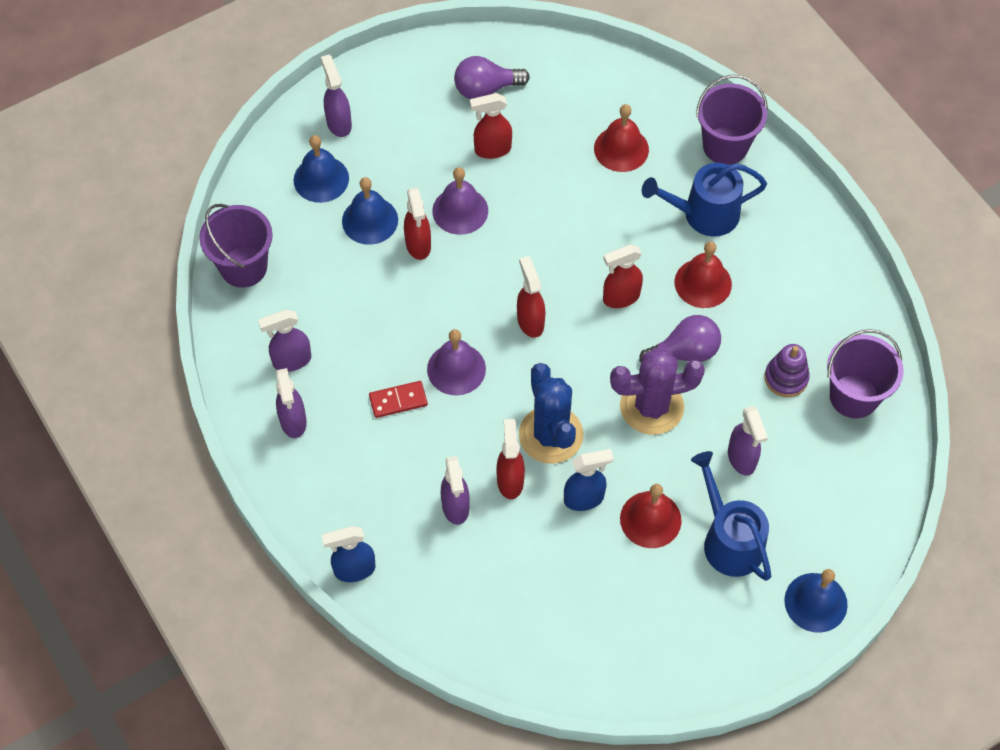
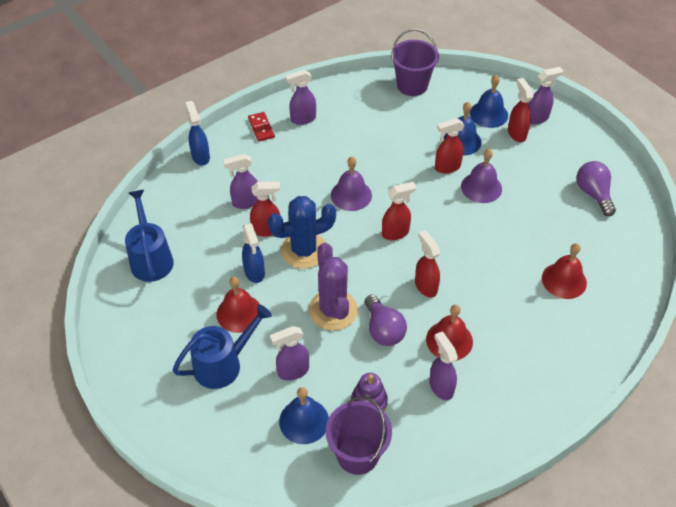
camera: 85 degrees right, 10 degrees down
purple spray bottle [258,310,311,372] -> purple spray bottle moved to [429,332,458,400]
red domino [369,381,428,418] -> red domino moved to [248,112,275,142]
red spray bottle [470,93,512,159] -> red spray bottle moved to [508,78,534,142]
blue watering can [642,163,767,237] -> blue watering can moved to [125,190,174,282]
purple bucket [696,75,768,165] -> none
blue bell [784,569,848,633] -> blue bell moved to [279,387,329,444]

